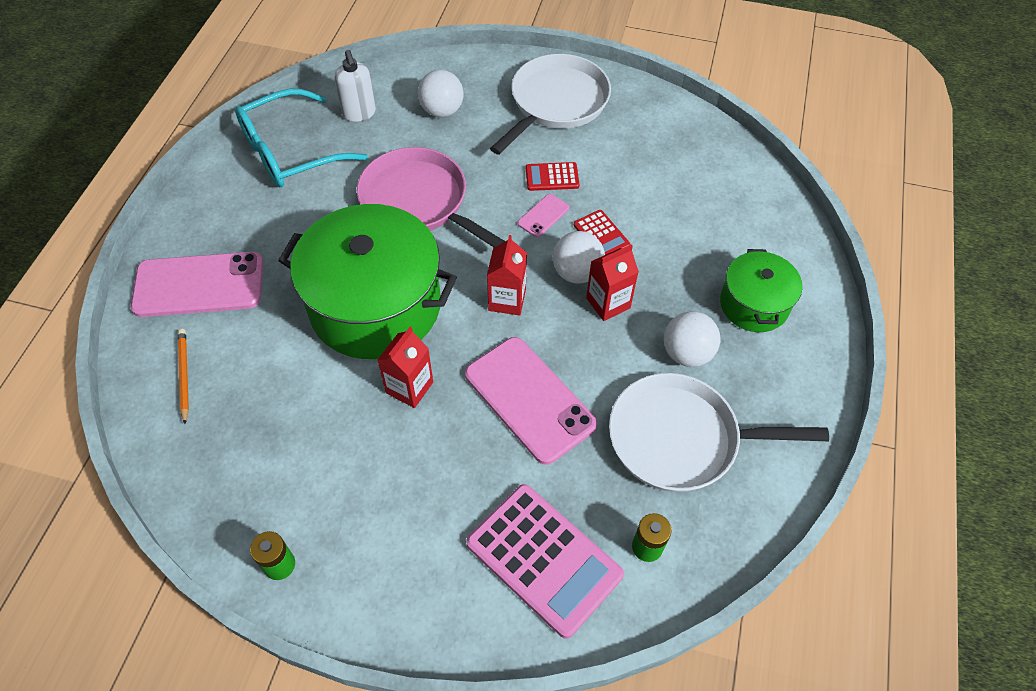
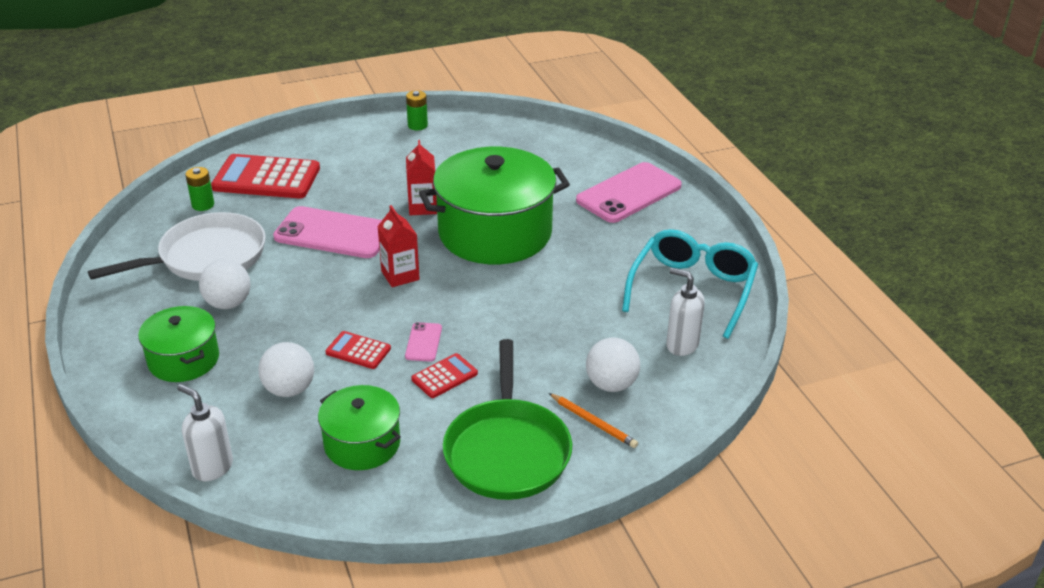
camera: 145 degrees right, 20 degrees down
orange pencil [178,329,189,424] -> orange pencil moved to [549,393,638,448]
pink pan [357,147,505,247] -> none
pink calculator [466,484,624,639] -> red calculator [211,154,320,198]
white pan [490,54,611,155] -> green pan [443,339,572,500]
white ball [553,231,605,284] -> white ball moved to [258,342,314,397]
red carton [586,244,639,321] -> none
none -> white soap dispenser [177,384,233,481]
none -> green pot [318,385,401,470]

